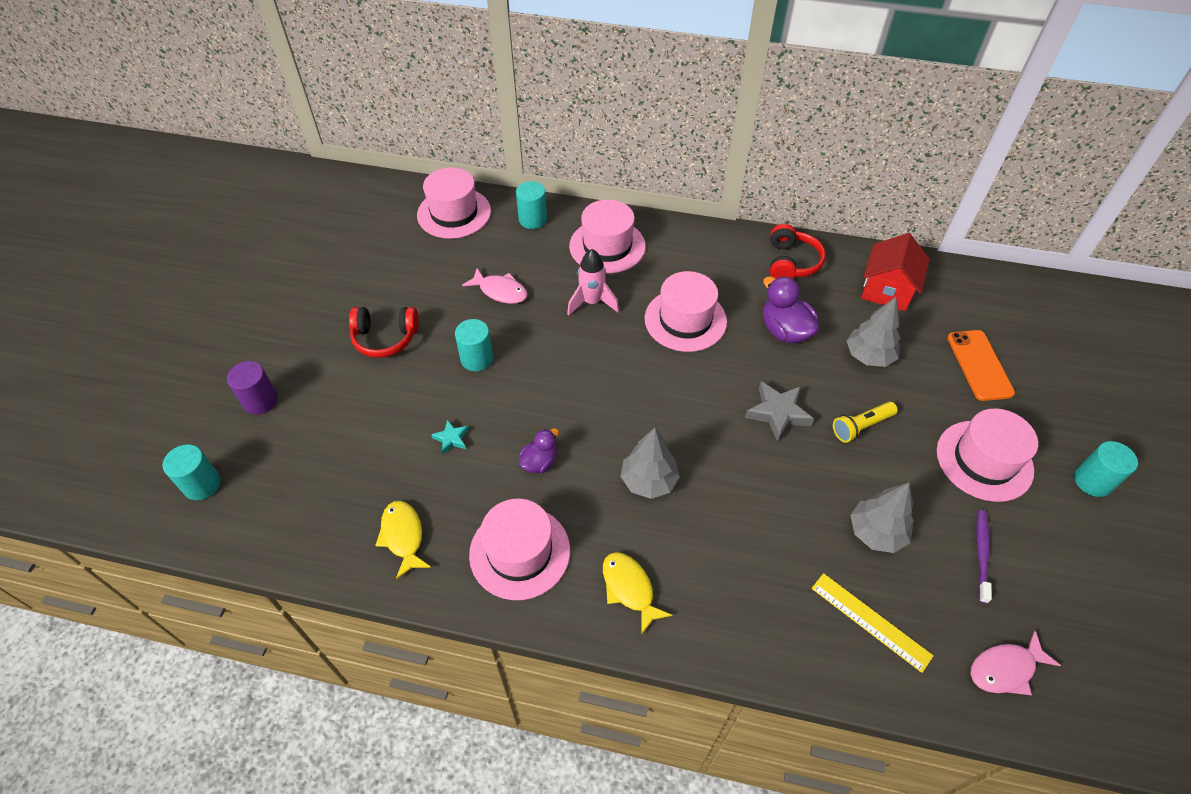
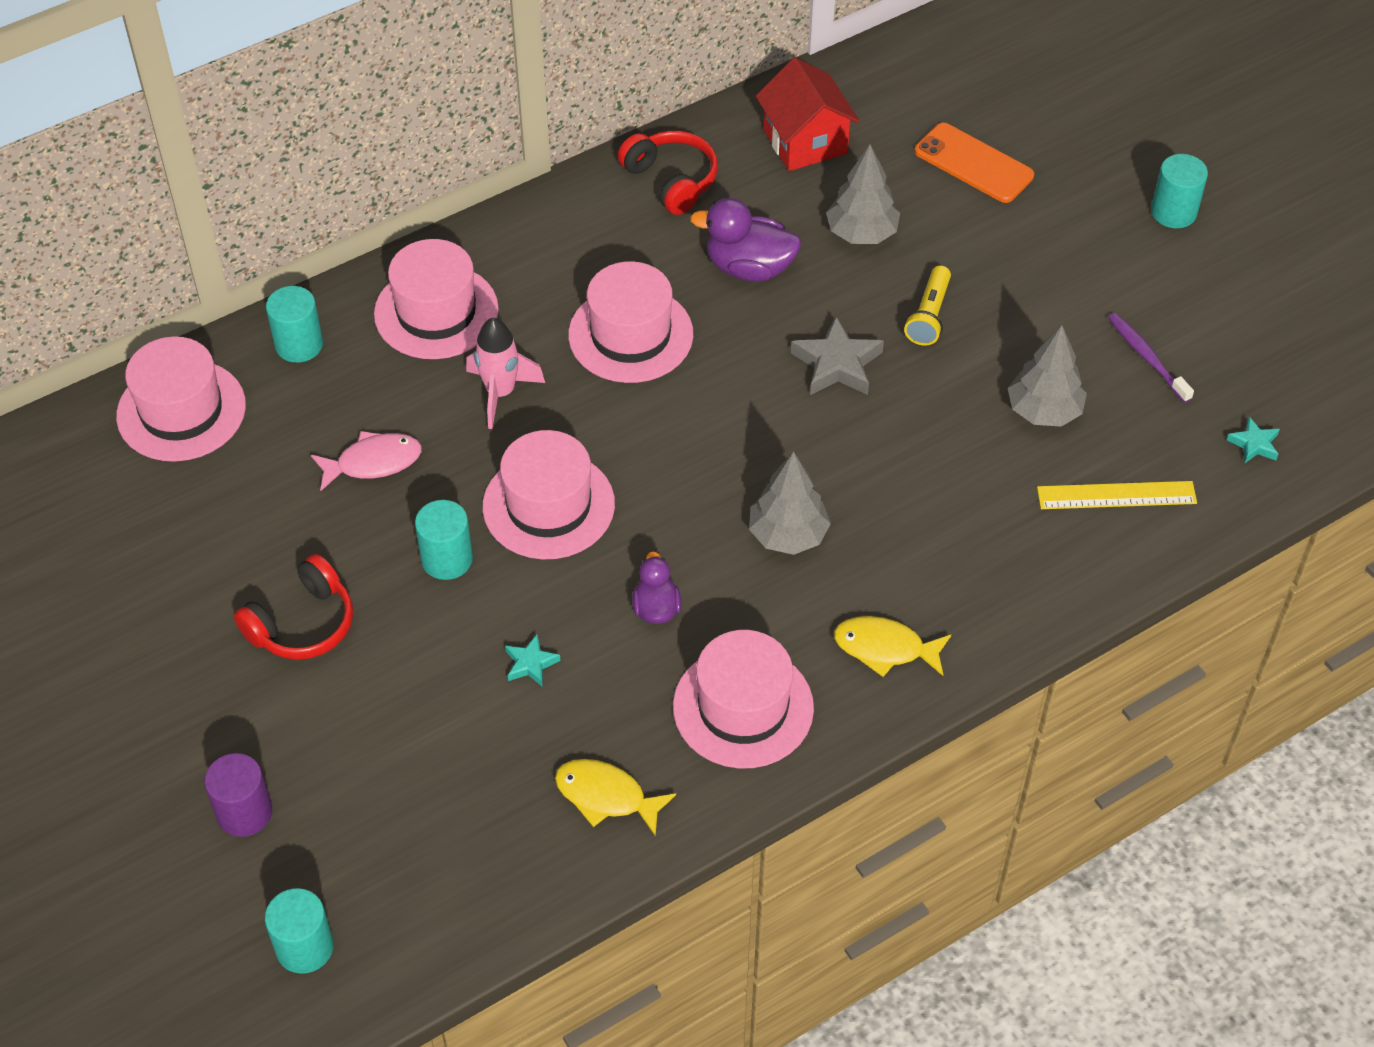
camera: 45 degrees left, 0 degrees up
pink hat [937,408,1038,502] -> pink hat moved to [483,430,615,559]
pink fish [971,631,1061,695] -> turquoise star [1227,417,1280,464]

